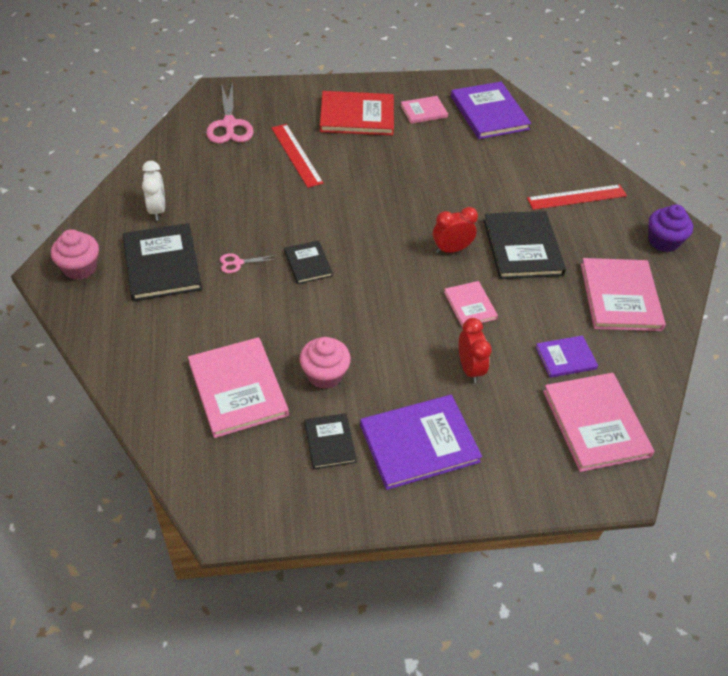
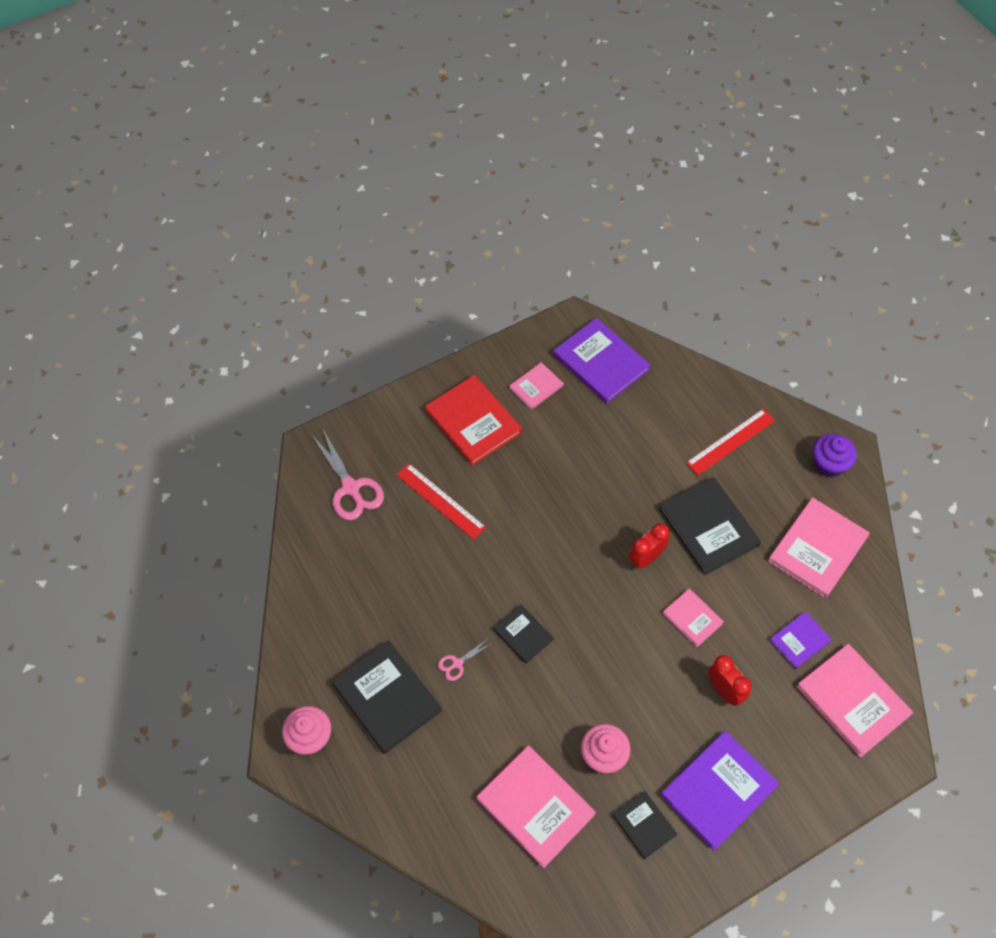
camera: 20 degrees left, 10 degrees up
white clock [142,161,165,221] -> none
red book [320,91,394,135] -> red book turned 75 degrees clockwise [425,375,522,466]
pink book [581,258,666,331] -> pink book turned 60 degrees clockwise [768,497,870,598]

